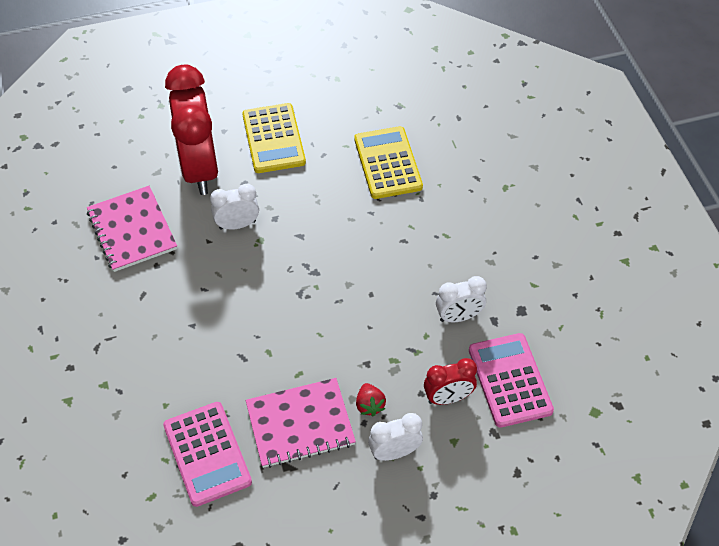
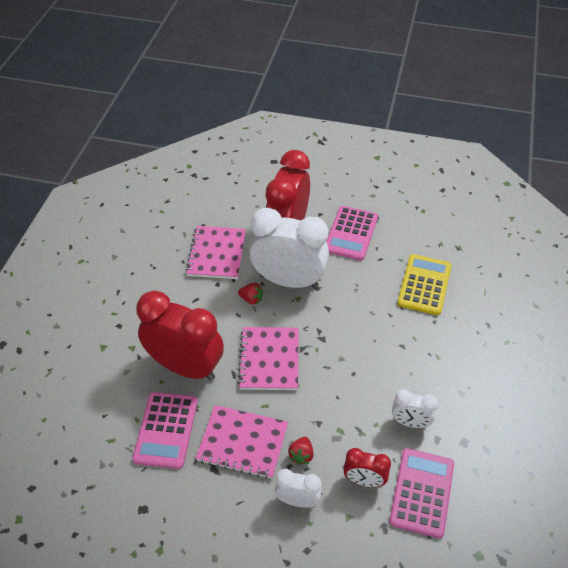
camera: 30 degrees right, 5 degrees down
white clock [210,184,259,230] -> white clock [249,208,329,288], size x2.07
yellow calculator [242,103,306,173] -> pink calculator [326,206,378,261]
none -> red clock [136,290,224,381]
none -> red strawberry [238,283,263,305]
none -> pink notebook [238,327,298,390]

